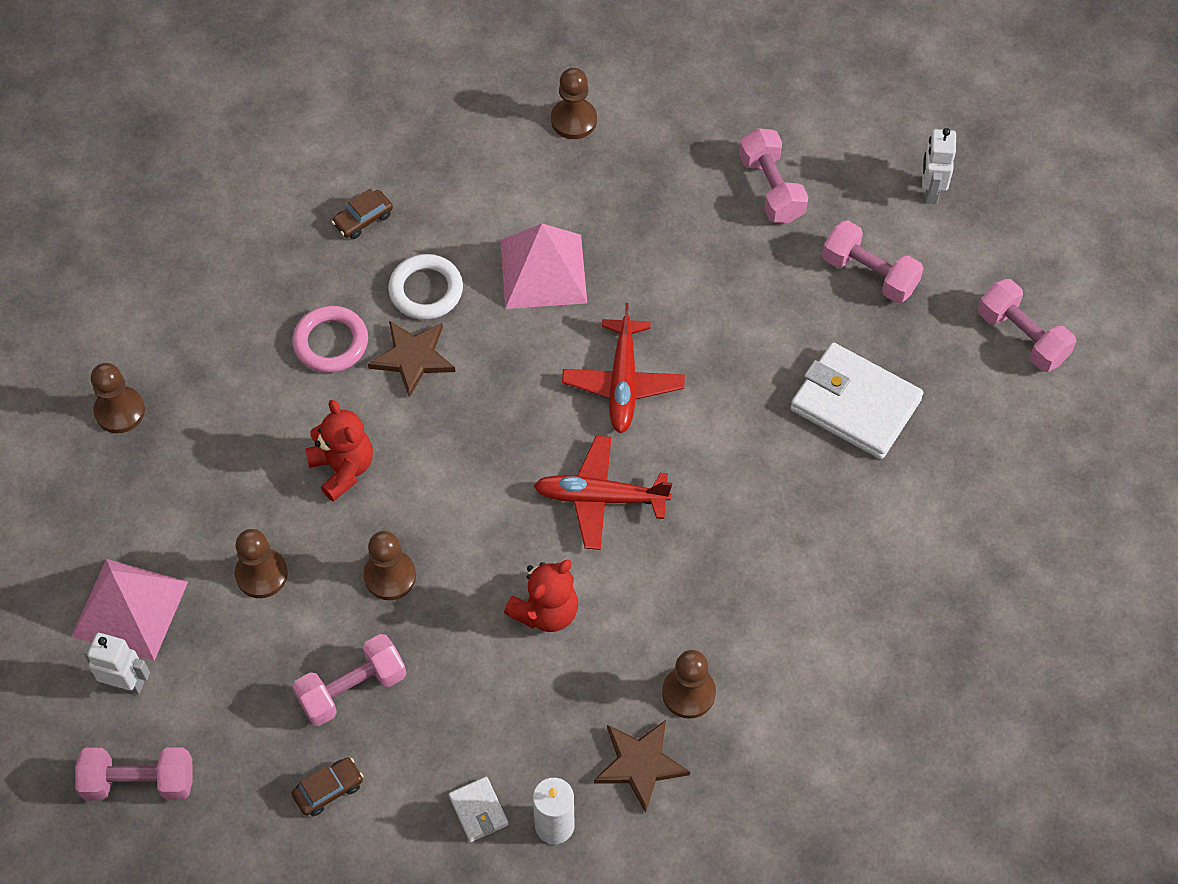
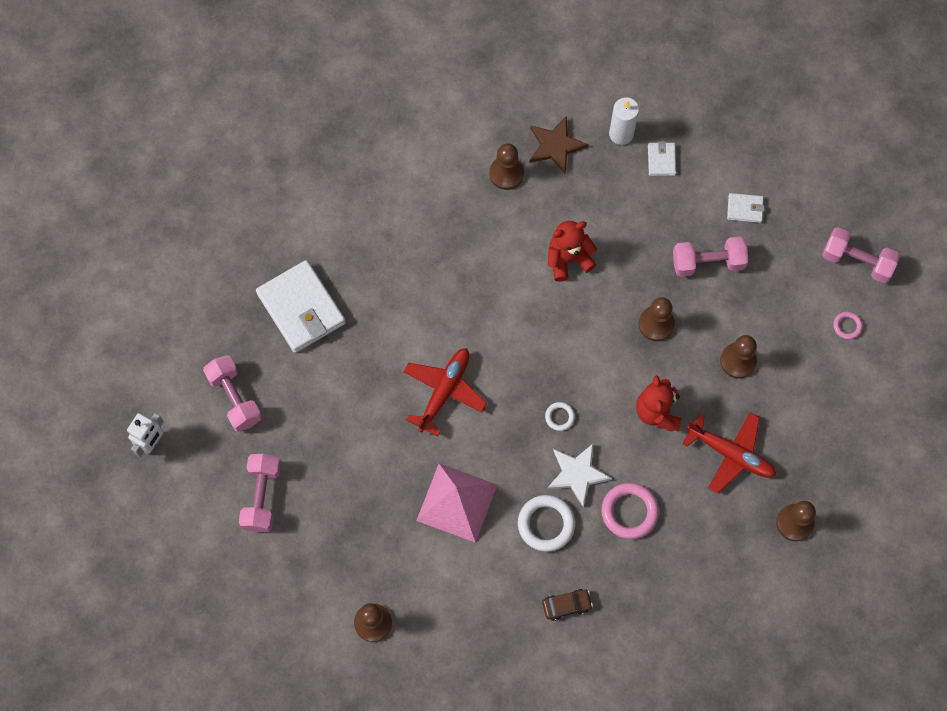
camera: 155 degrees left, 10 degrees up
pink pyramid [71,559,188,661] -> none
white robot [83,633,150,694] -> pink ring [833,312,863,339]
brown car [292,757,364,816] -> white wallet [727,193,764,223]
brown star [368,321,455,398] -> white star [547,444,612,507]
red plane [534,436,672,550] -> red plane moved to [682,412,776,494]
pink dumbbell [978,279,1076,372] -> none
none -> white ring [545,402,575,431]

